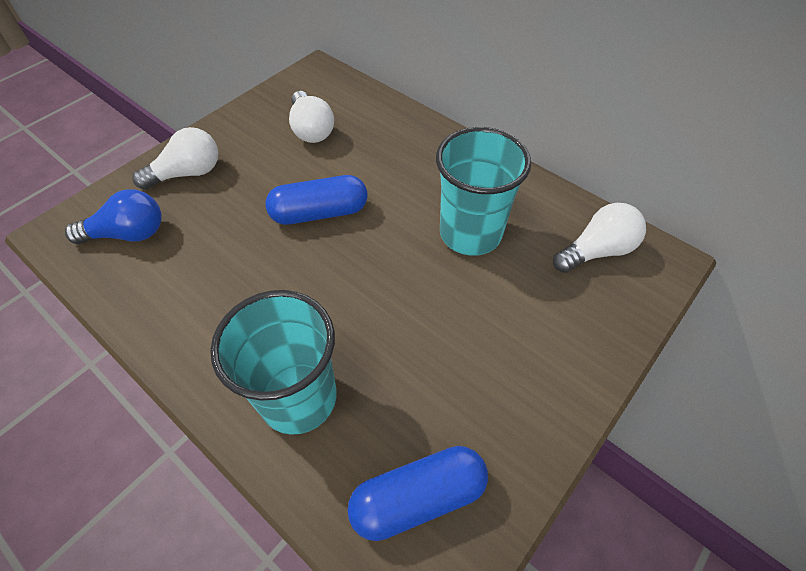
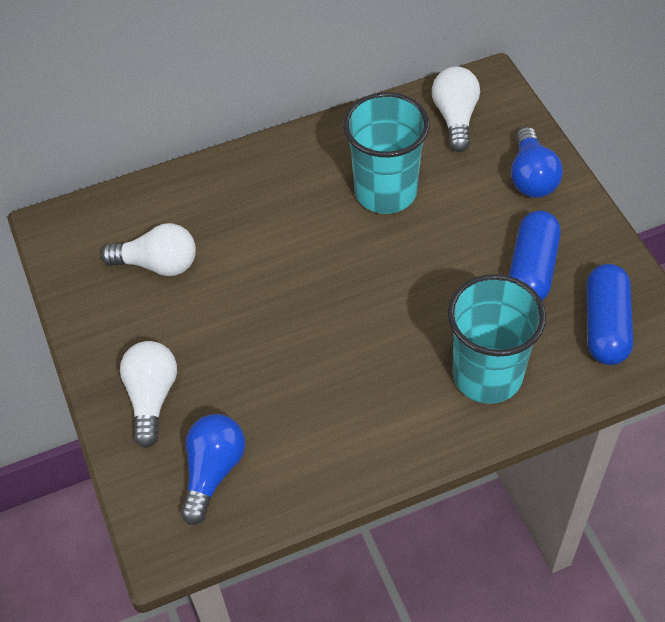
camera: 60 degrees left, 0 degrees up
blue capsule [265,175,368,225] -> blue capsule moved to [509,210,560,301]
none -> blue light bulb [511,127,563,198]

